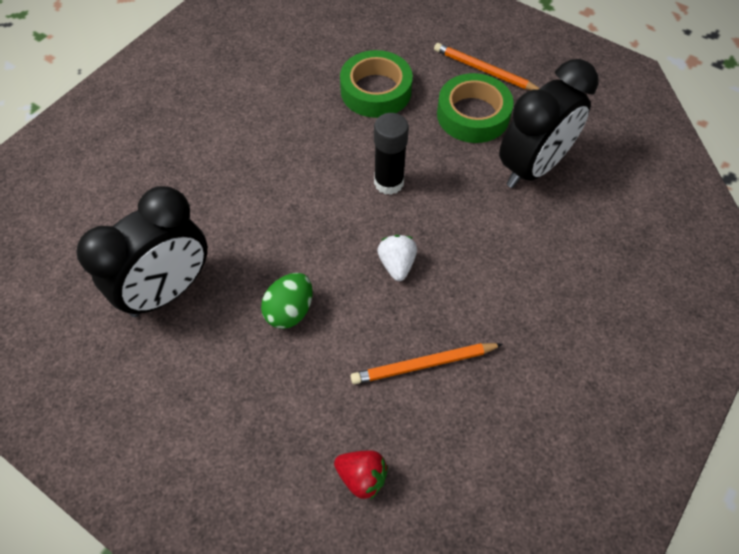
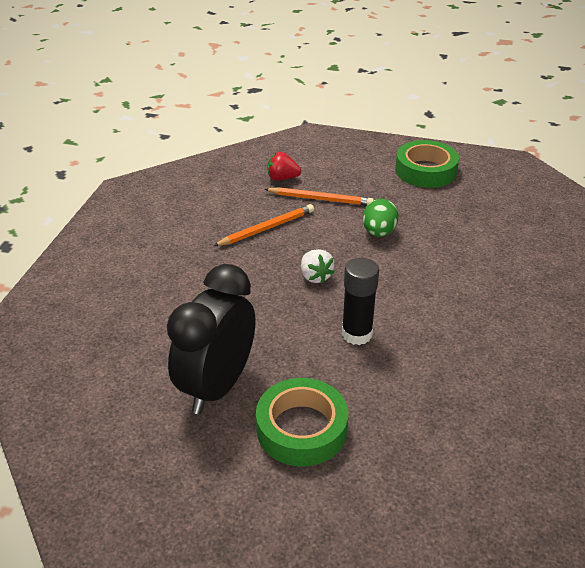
camera: 160 degrees right, 20 degrees down
black clock [76,186,208,317] -> none
green tape [340,50,413,118] -> green tape moved to [395,140,459,188]
orange pencil [434,43,540,90] -> orange pencil moved to [264,187,374,206]

